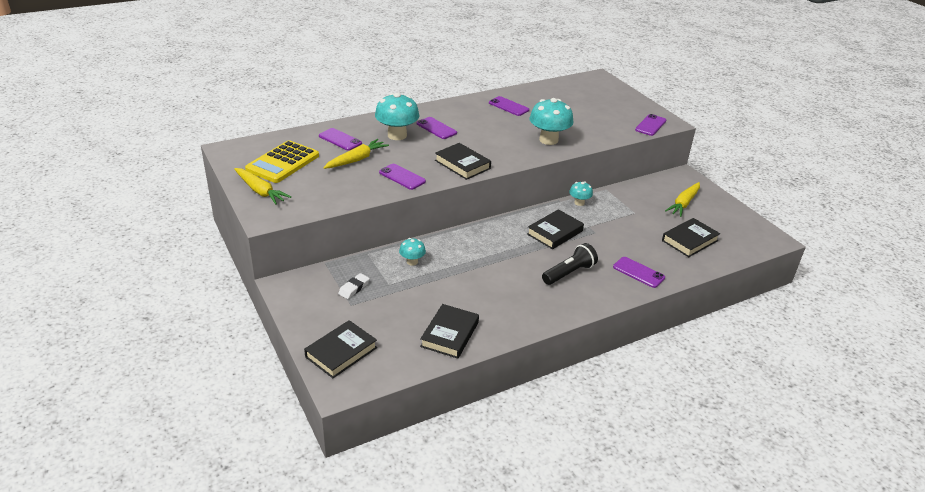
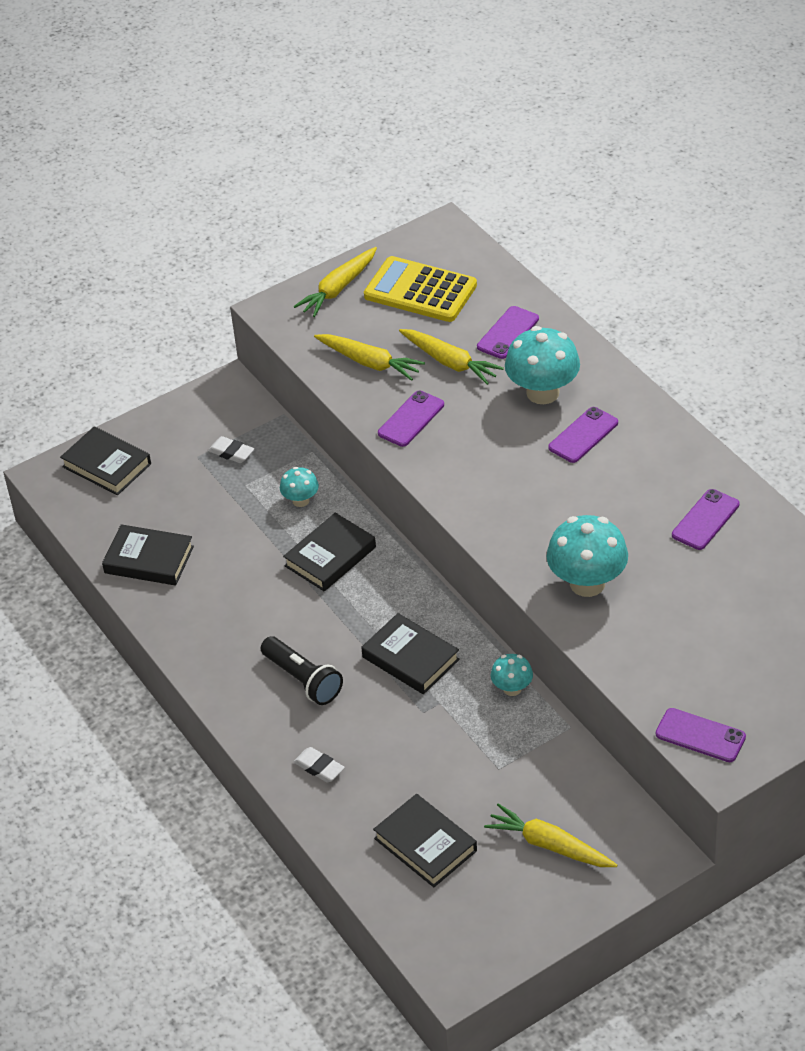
camera: 90 degrees right, 10 degrees up
black book [435,143,491,180] -> black book moved to [283,513,376,591]
purple phone [613,257,665,288] -> white eraser [294,747,345,783]
none -> yellow carrot [314,334,425,381]

